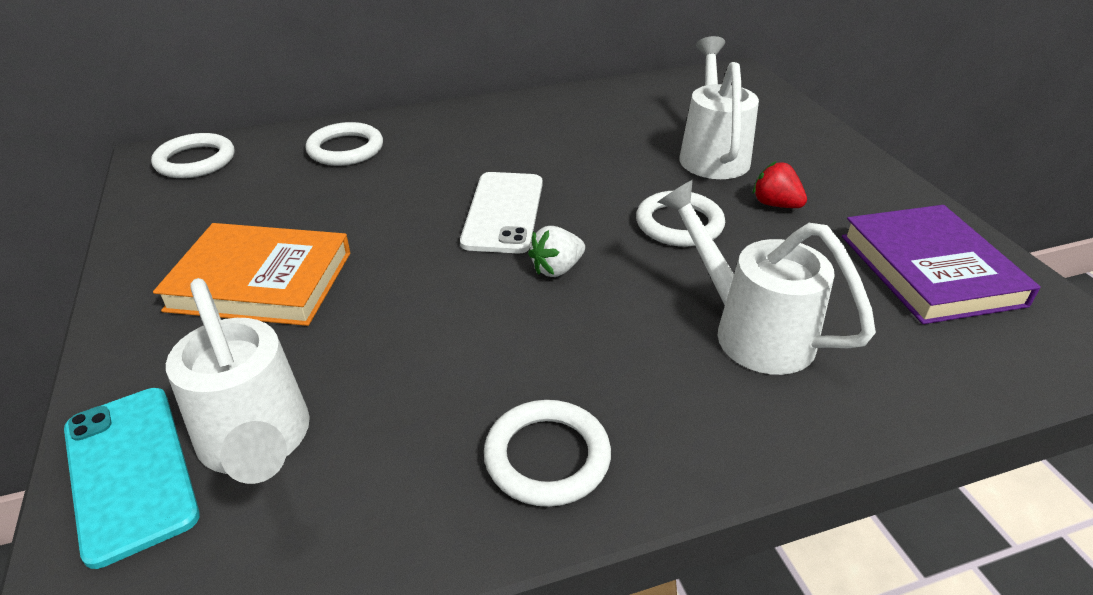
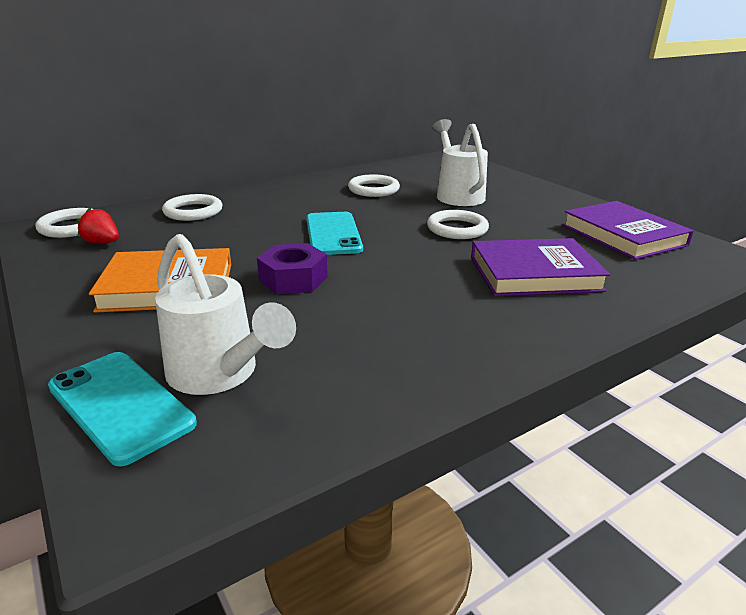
camera: 15 degrees left, 10 degrees down
white phone [460,172,543,253] -> turquoise phone [306,212,363,255]
white ring [484,400,611,507] -> white ring moved to [348,174,400,197]
white strawberry [528,226,585,277] -> none
white watering can [658,180,876,375] -> purple book [471,238,610,296]
red strawberry [753,161,807,208] -> red strawberry moved to [77,208,119,244]
none -> purple nut [257,243,327,294]

